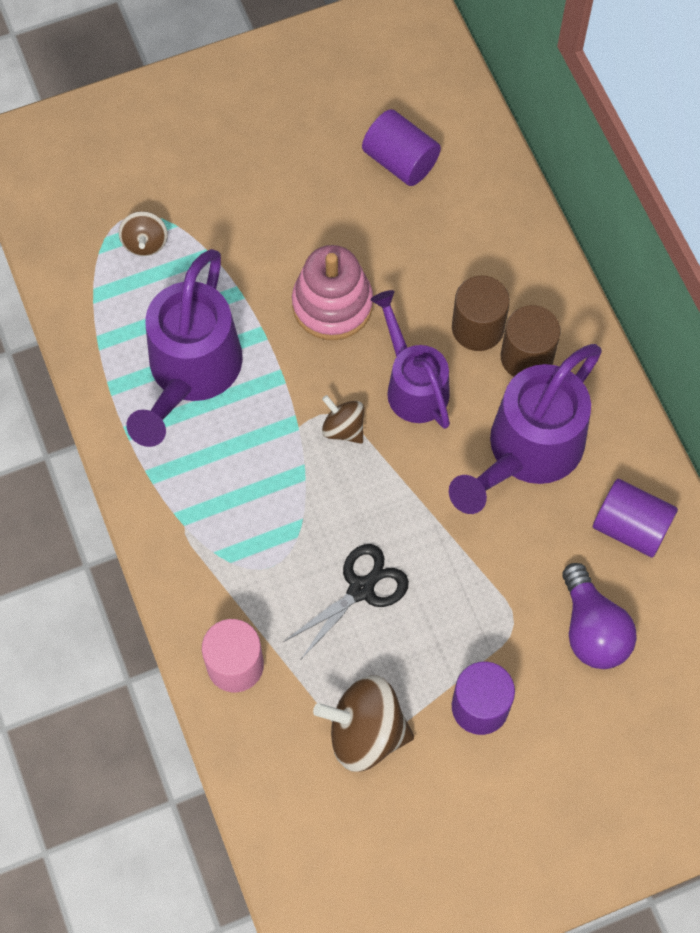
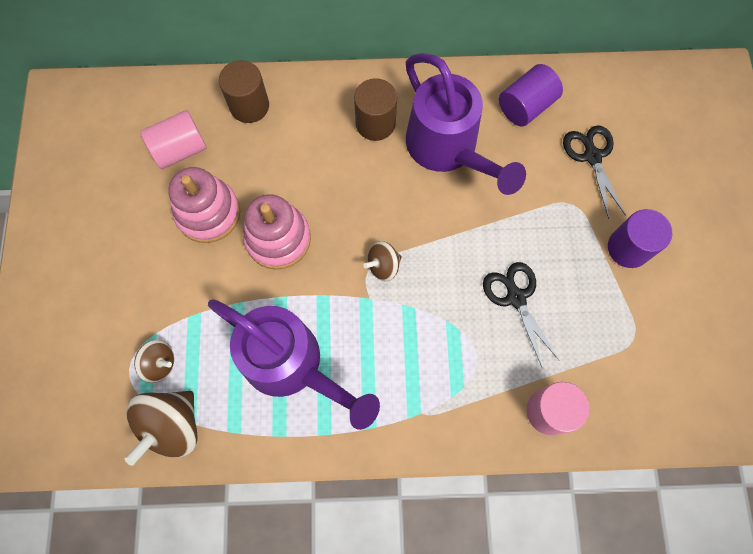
camera: 70 degrees left, 5 degrees up
brown spinning top [313,675,414,772] -> brown spinning top moved to [125,391,197,466]
purple cylinder [362,109,441,186] -> pink cylinder [140,110,207,169]
purple watering can [370,290,450,429] -> none
brown cylinder [452,275,510,351] -> brown cylinder moved to [219,60,269,123]
purple light bulb [562,563,637,669] -> black scissors [563,125,626,219]
none -> pink stacking toy [168,167,240,243]

